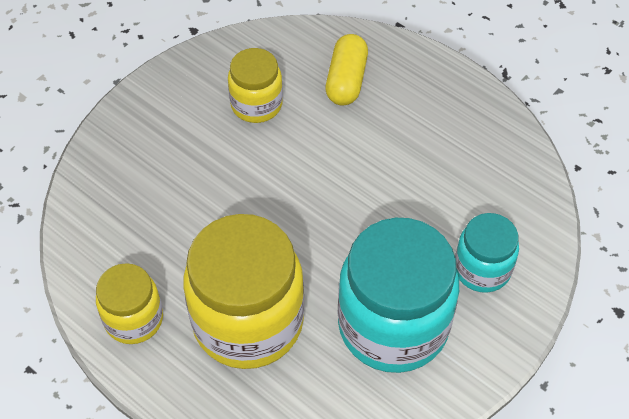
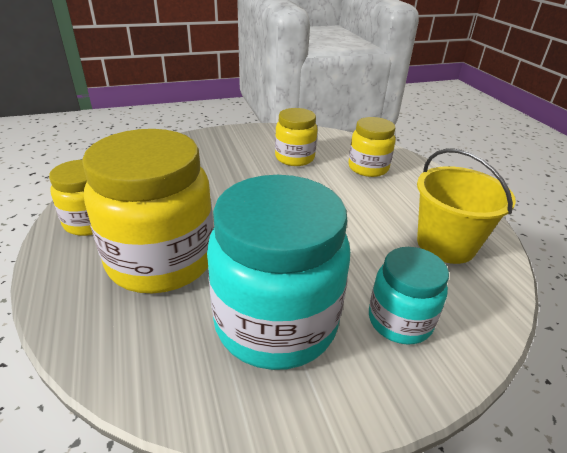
camera: 30 degrees right, 20 degrees down
yellow capsule [325,34,368,106] -> yellow jar [348,117,395,177]
none -> yellow bucket [417,148,516,264]

